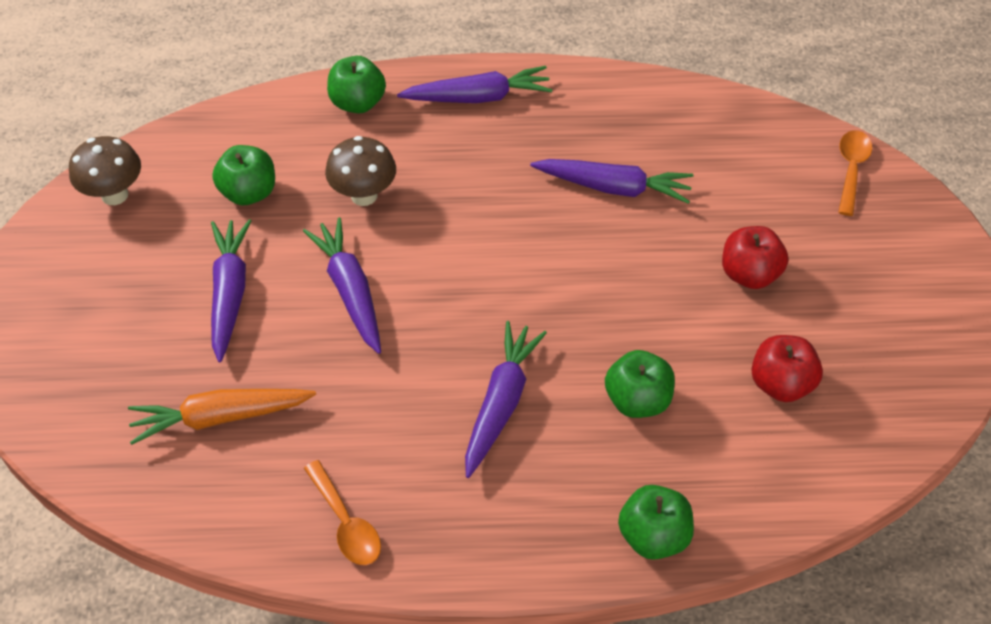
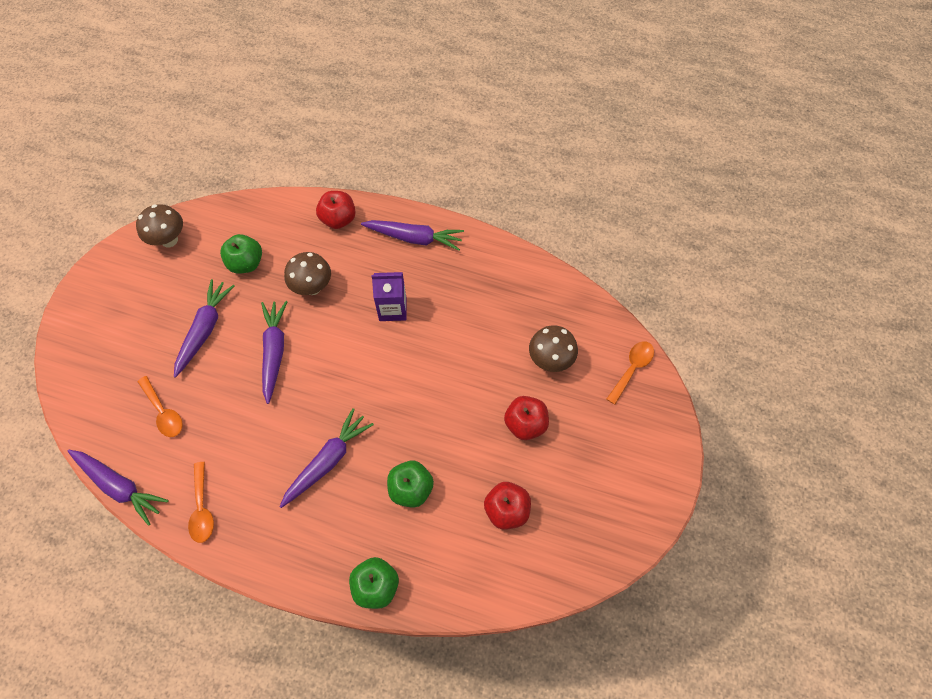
camera: 20 degrees right, 10 degrees up
orange carrot [128,389,316,445] -> orange spoon [138,376,183,437]
green apple [327,56,386,113] -> red apple [316,191,356,229]
purple carrot [530,159,693,204] -> purple carrot moved to [68,450,169,526]
none -> purple carton [372,272,406,321]
none -> brown mushroom [529,325,578,372]

